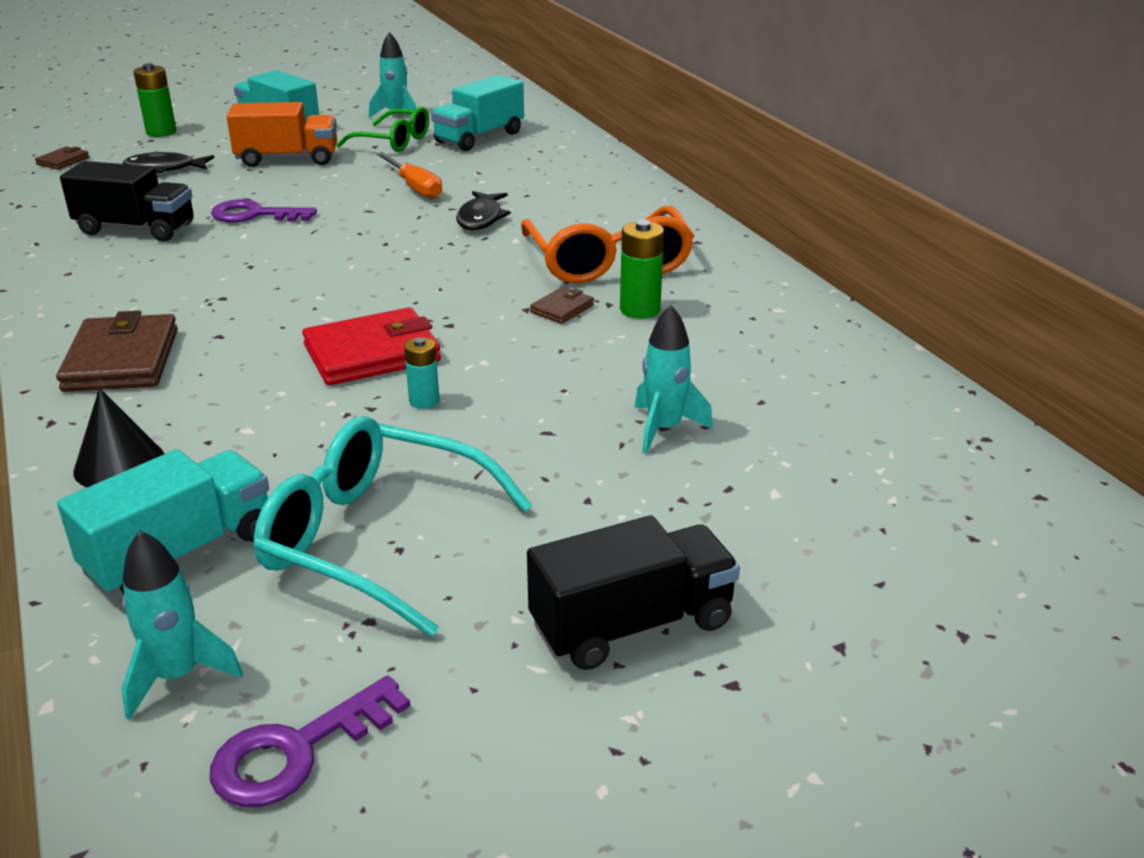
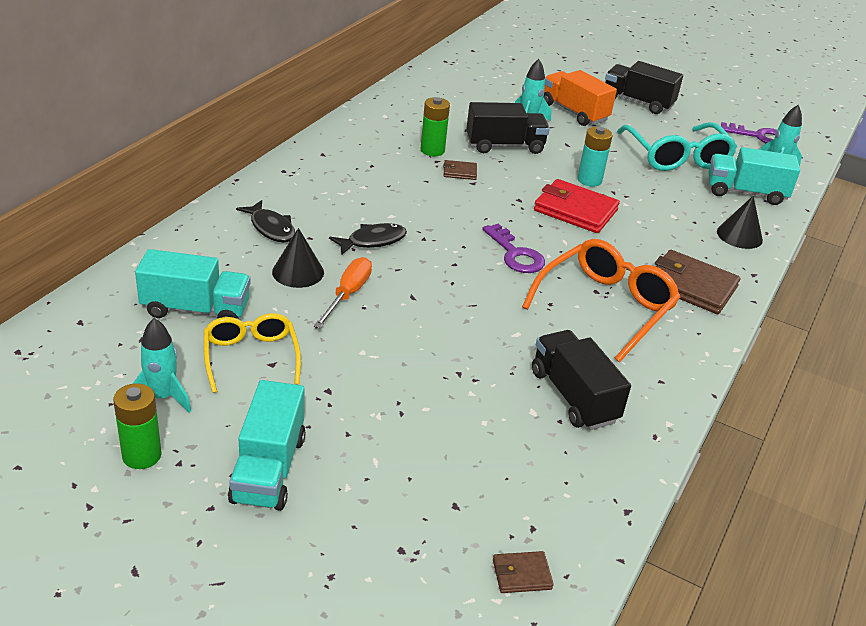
camera: 130 degrees left, 5 degrees up
brown wallet [56,311,178,392] -> brown wallet turned 75 degrees clockwise [655,250,741,314]
black fish [123,152,214,174] -> black fish moved to [236,200,295,242]
green battery [133,63,176,137] -> green battery moved to [113,383,162,469]
purple key [211,199,317,222] -> purple key moved to [482,224,545,273]
orange truck [226,102,337,167] -> orange truck moved to [543,70,617,126]
green glasses [336,106,429,152] -> yellow glasses [204,313,301,393]
turquoise battery [404,337,439,409] -> turquoise battery [577,127,613,187], size x1.54
orange glasses [521,206,694,283] -> orange glasses moved to [522,239,680,362]
none -> black cone [272,228,324,288]
none -> black truck [466,102,550,154]

